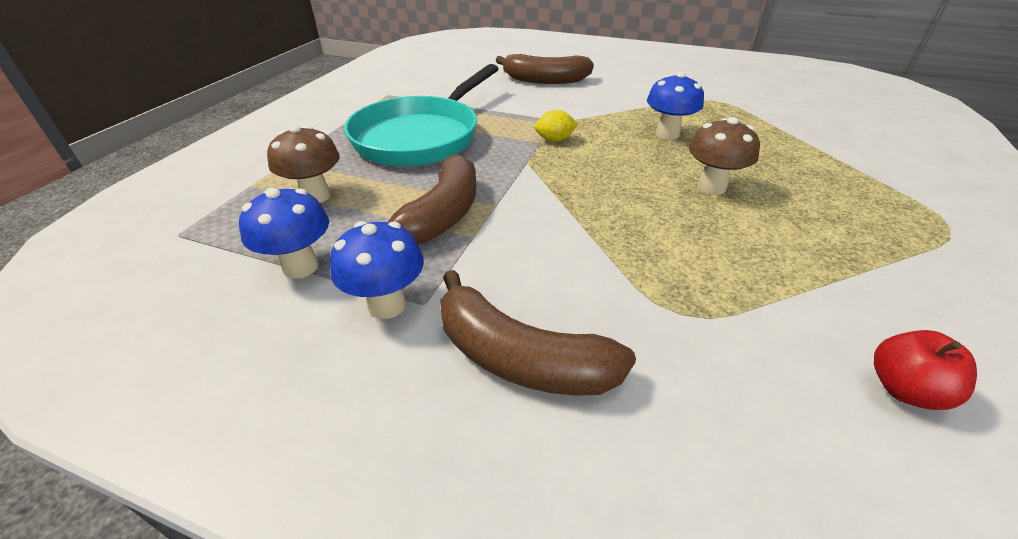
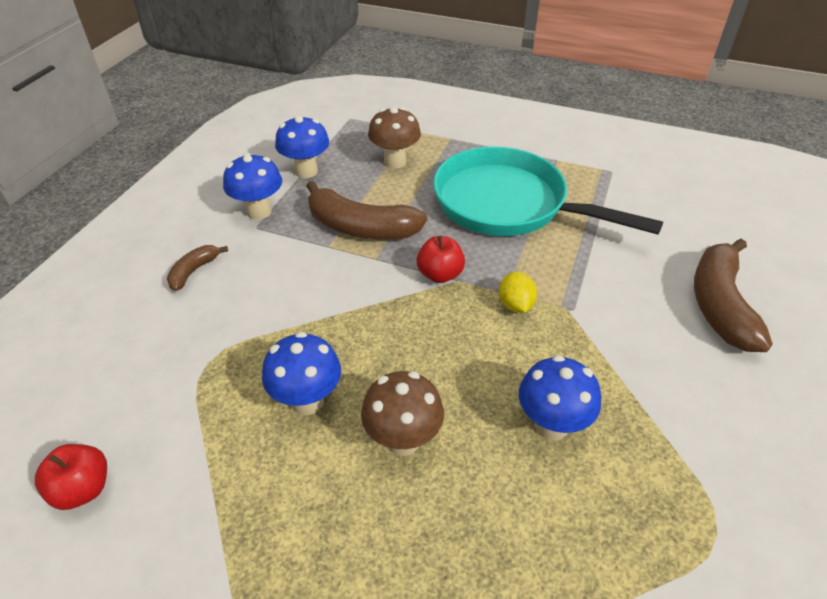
camera: 90 degrees right, 5 degrees up
brown banana [440,270,636,396] -> brown banana [167,245,228,291], size x0.50
none -> blue mushroom [262,332,341,415]
none -> red apple [416,235,465,283]

